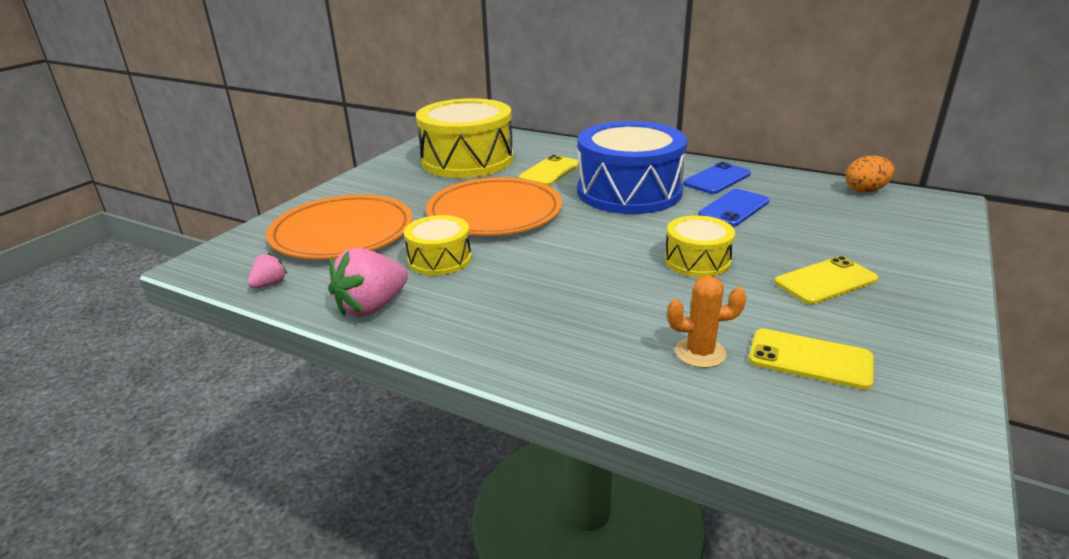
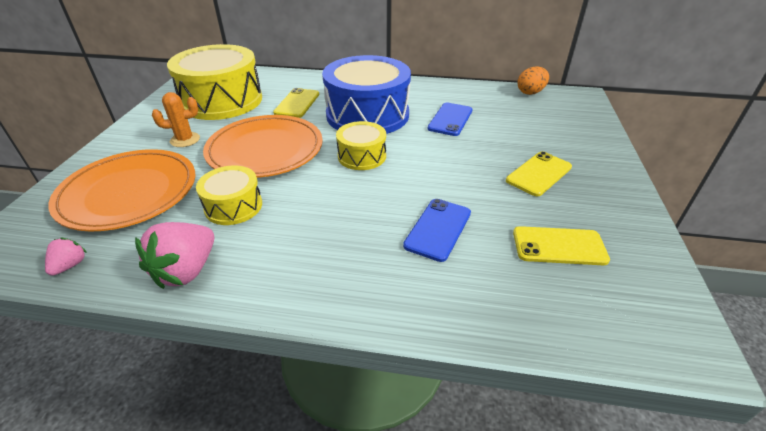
camera: 20 degrees left, 10 degrees up
yellow drum [665,215,735,277] -> yellow drum moved to [336,121,386,170]
orange cactus [667,275,746,368] -> orange cactus moved to [152,92,200,147]
blue phone [683,162,751,194] -> blue phone moved to [403,199,471,262]

